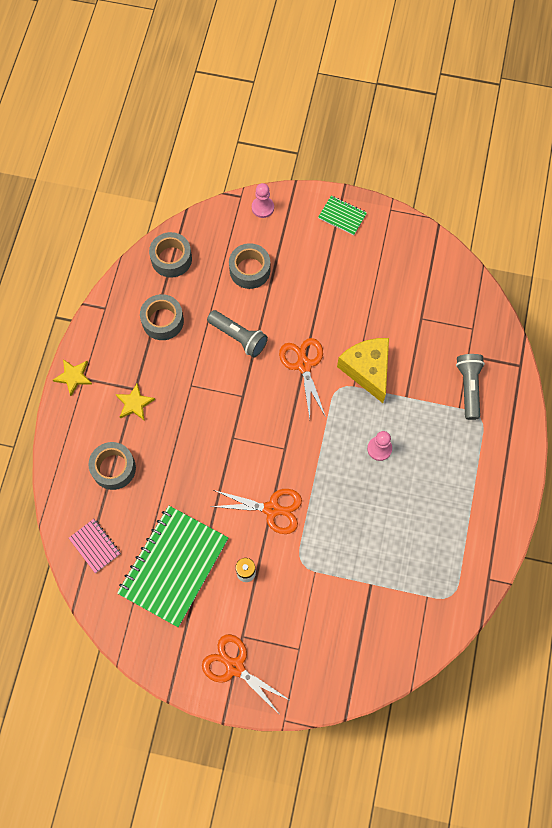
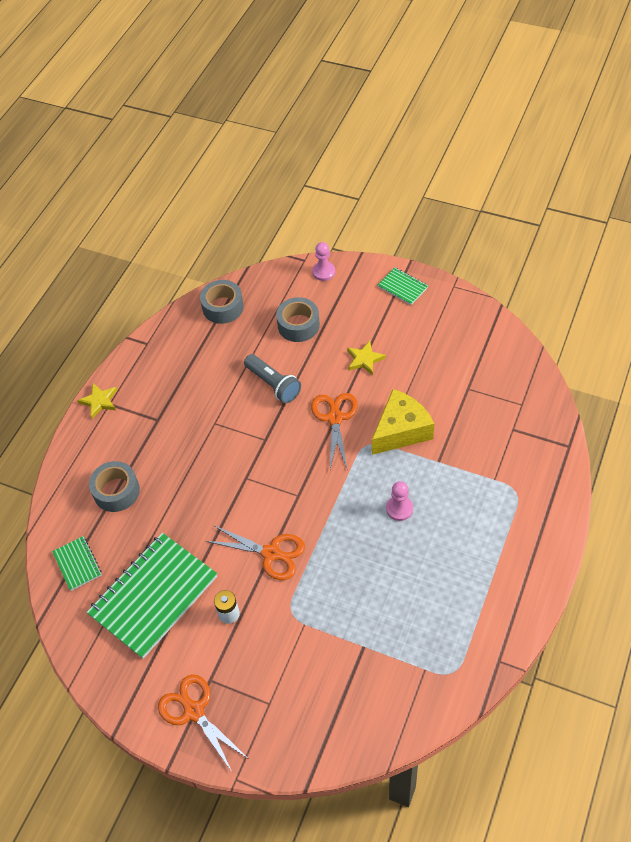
camera: 15 degrees right, 15 degrees down
pink notebook [69,519,121,573] -> green notebook [52,536,101,591]
yellow star [116,383,155,421] -> yellow star moved to [347,341,386,375]
grey tape [140,294,184,340] -> none
yellow cheese [337,338,389,403] -> yellow cheese turned 60 degrees clockwise [372,389,434,455]
grey flashlight [456,354,485,420] -> none

